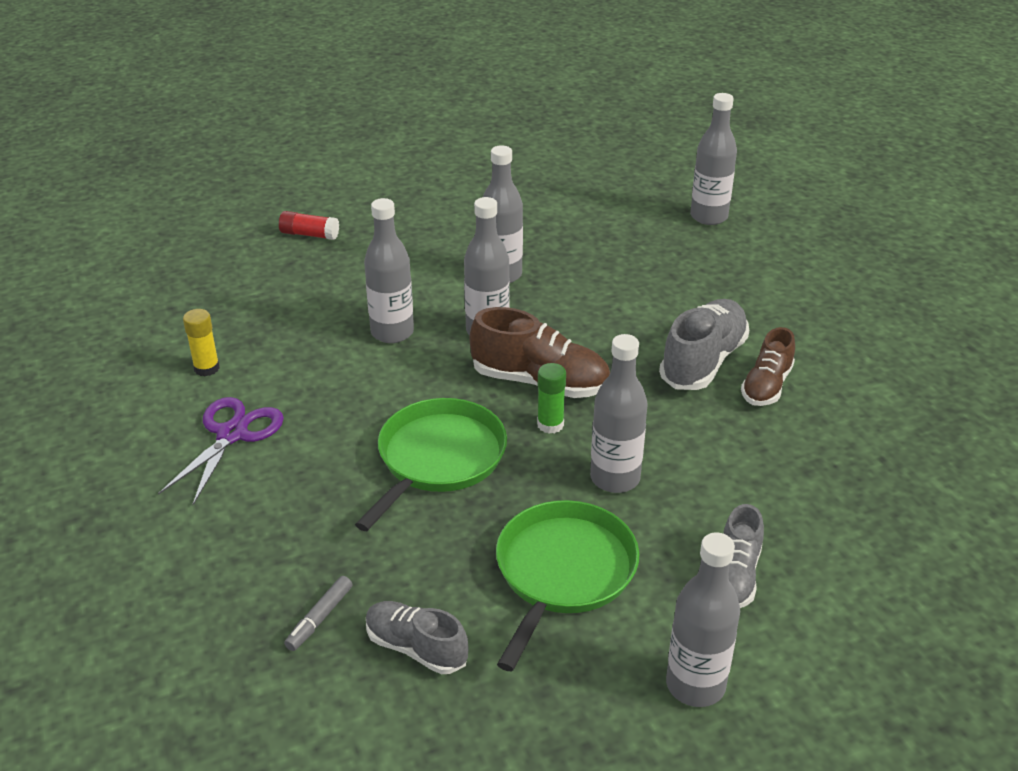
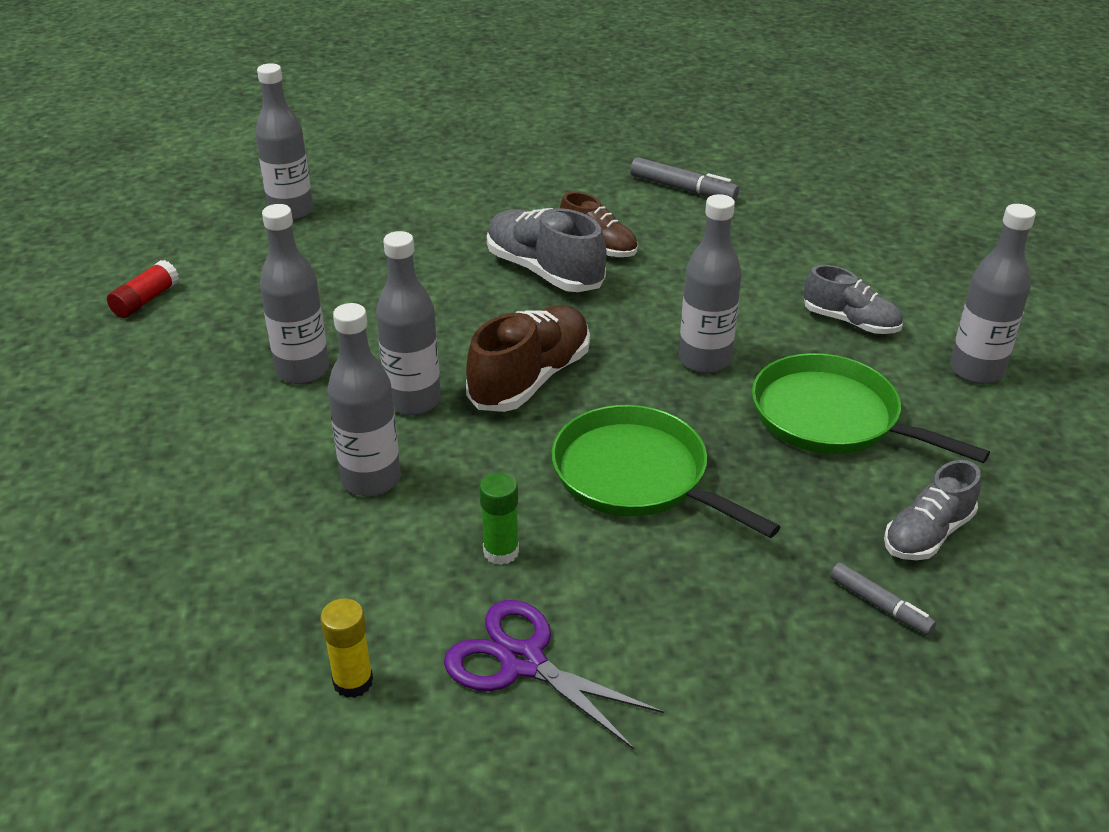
camera: 75 degrees left, 0 degrees up
red glue stick [279,211,339,240] -> red glue stick moved to [107,260,179,318]
green glue stick [537,363,566,434] -> green glue stick moved to [479,472,519,565]
none -> grey marker [630,157,739,201]

